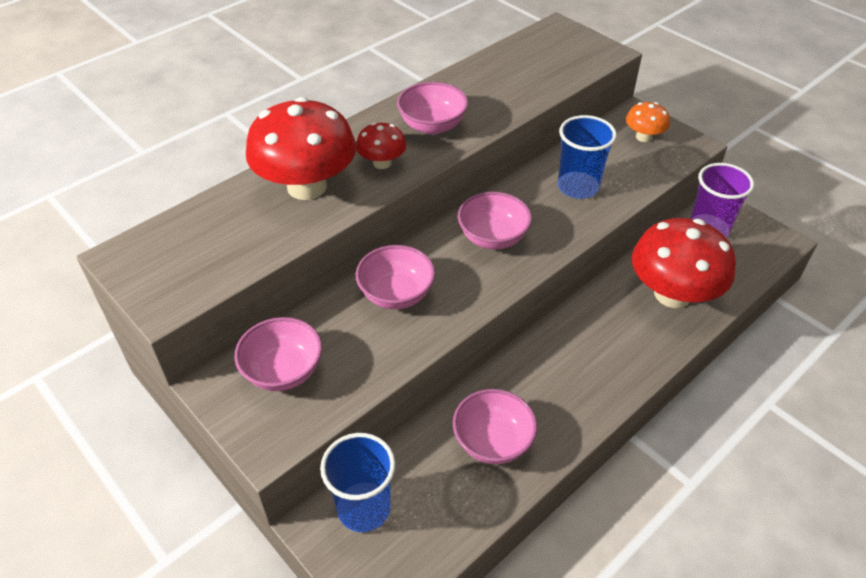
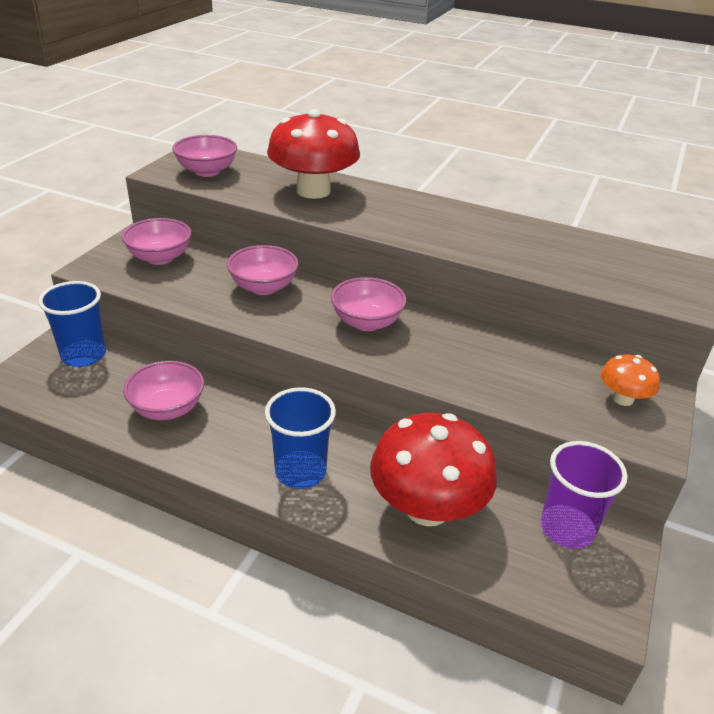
camera: 65 degrees right, 10 degrees down
red mushroom [356,122,406,169] -> none
pink bowl [397,82,468,135] -> pink bowl moved to [172,135,237,177]
blue cup [558,115,617,199] -> blue cup moved to [265,387,336,489]

